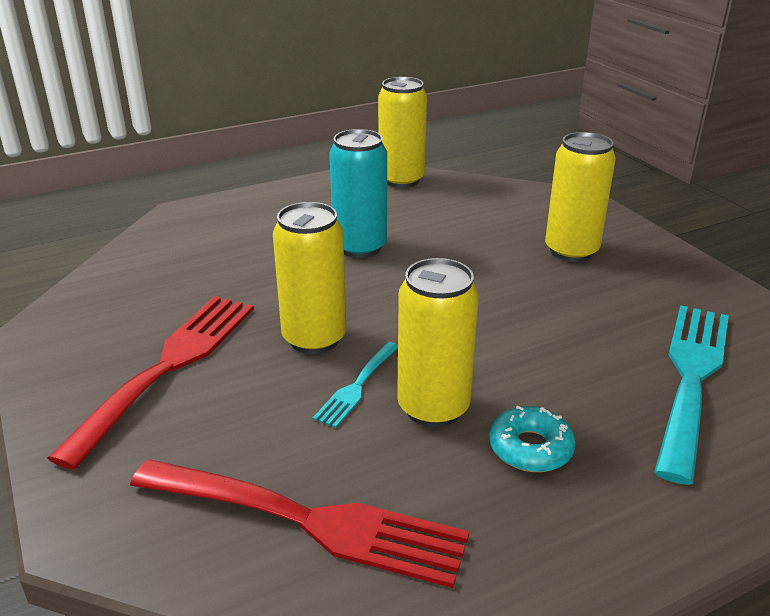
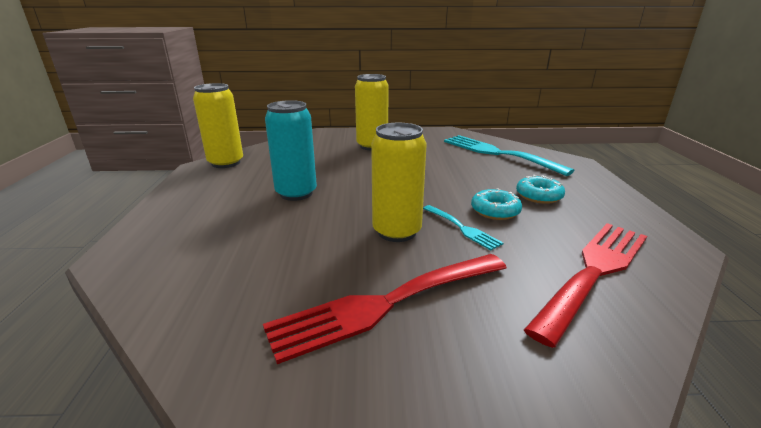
camera: 65 degrees left, 5 degrees down
red fork [47,296,254,470] -> red fork turned 75 degrees counterclockwise [263,254,507,364]
yellow can [397,258,479,427] -> turquoise donut [471,188,522,220]

